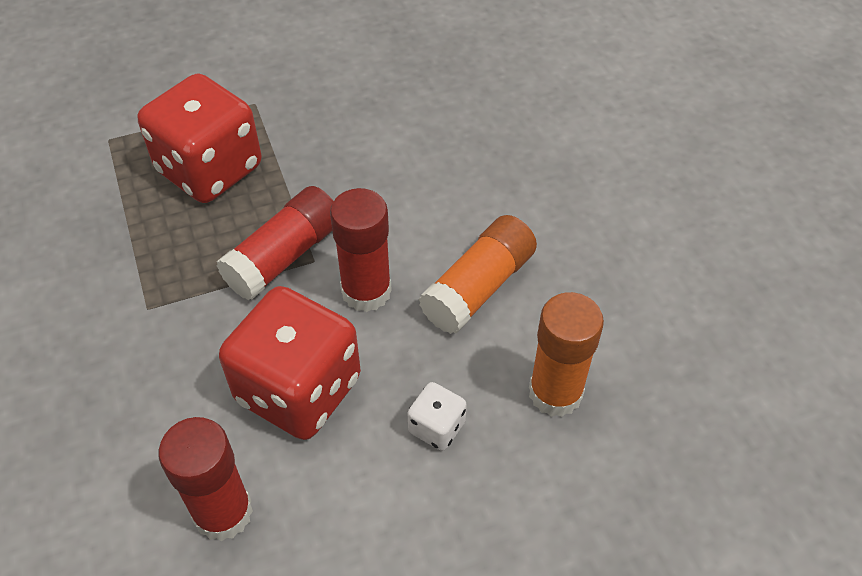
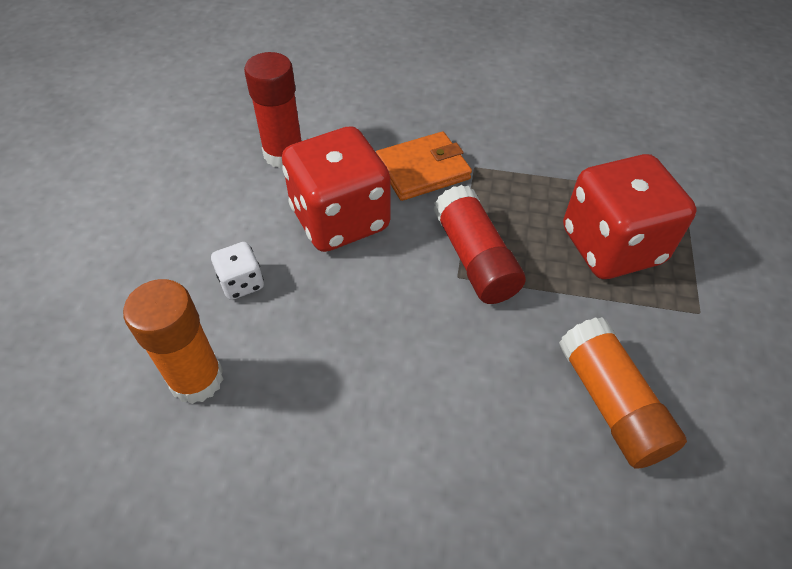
camera: 120 degrees right, 0 degrees up
red glue stick [330,188,392,312] -> none
orange glue stick [419,215,537,334] -> orange glue stick moved to [559,317,687,469]
none -> orange wallet [376,132,472,201]

